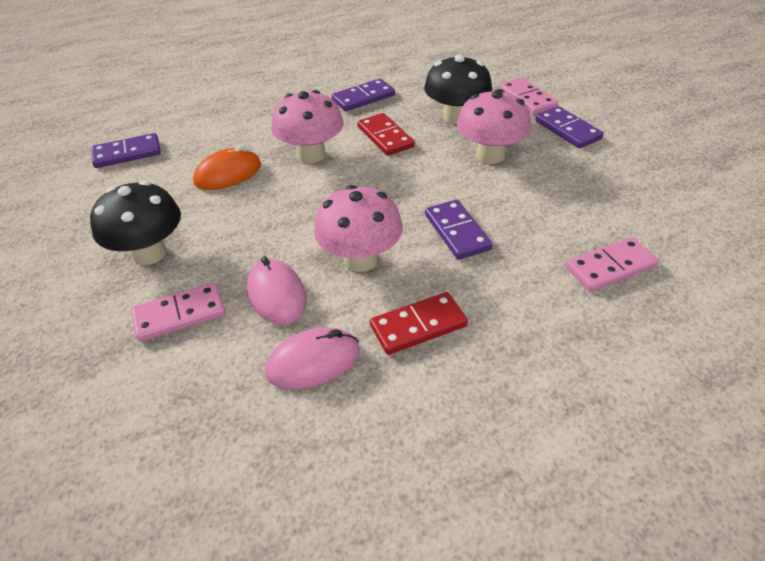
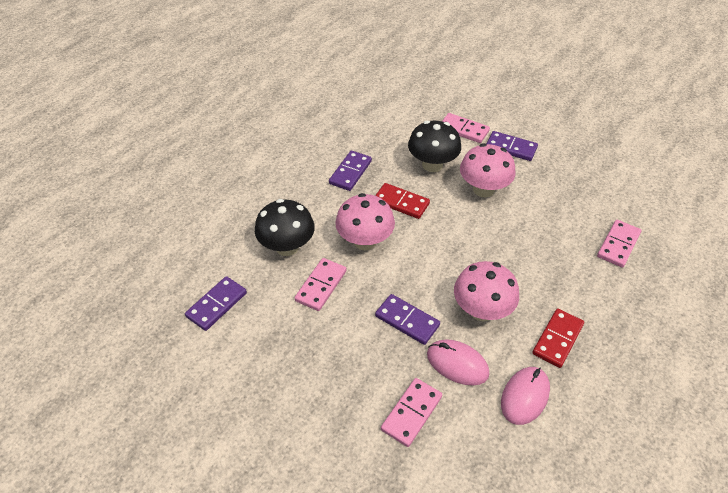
camera: 35 degrees left, 5 degrees up
black mushroom [90,180,181,265] -> black mushroom moved to [255,199,315,256]
orange mouse [193,145,261,190] -> pink domino [295,258,346,311]
purple domino [425,200,493,260] -> purple domino moved to [375,294,440,345]

